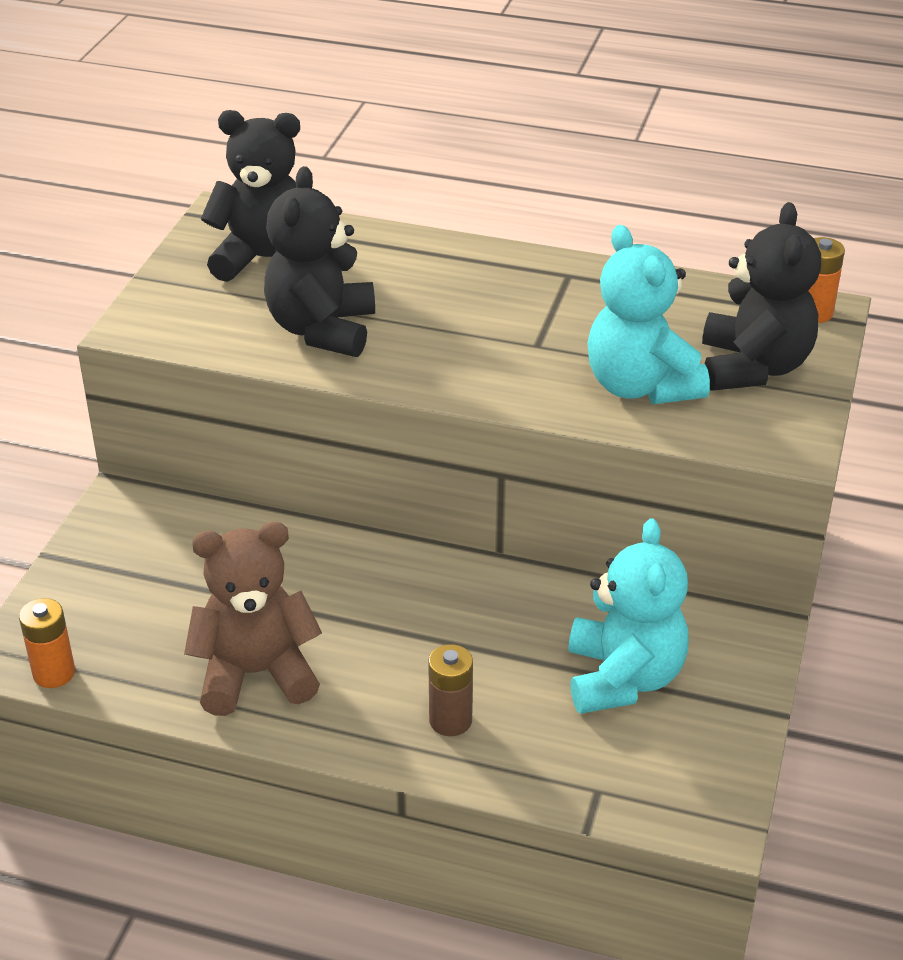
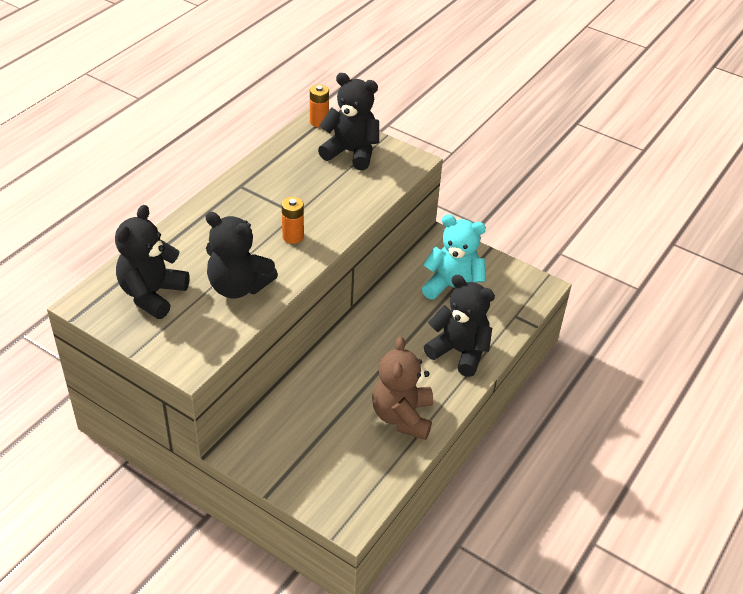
camera: 75 degrees left, 5 degrees up
orange battery [19,598,75,688] -> orange battery moved to [282,197,304,244]
brown battery [428,644,473,736] -> black teddy bear [424,275,495,377]
turquoise teddy bear [587,225,710,404] -> none

